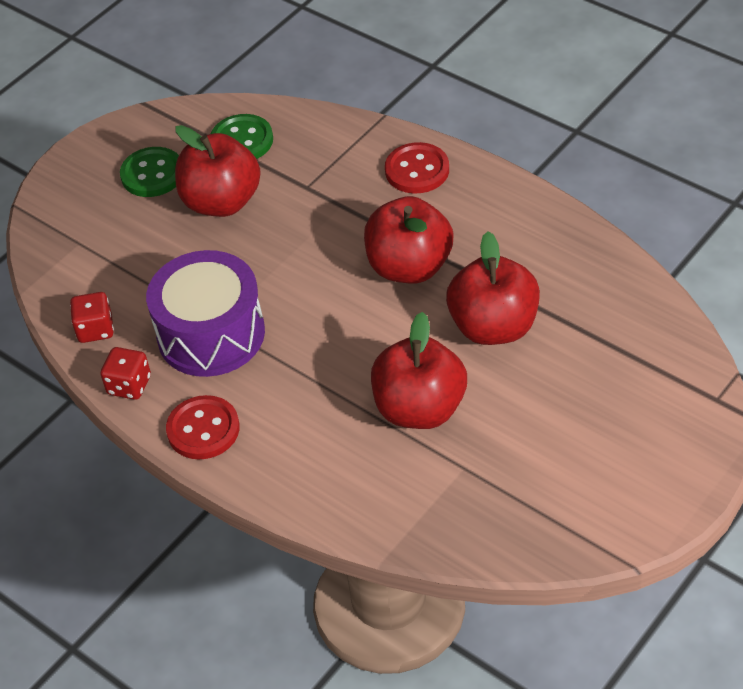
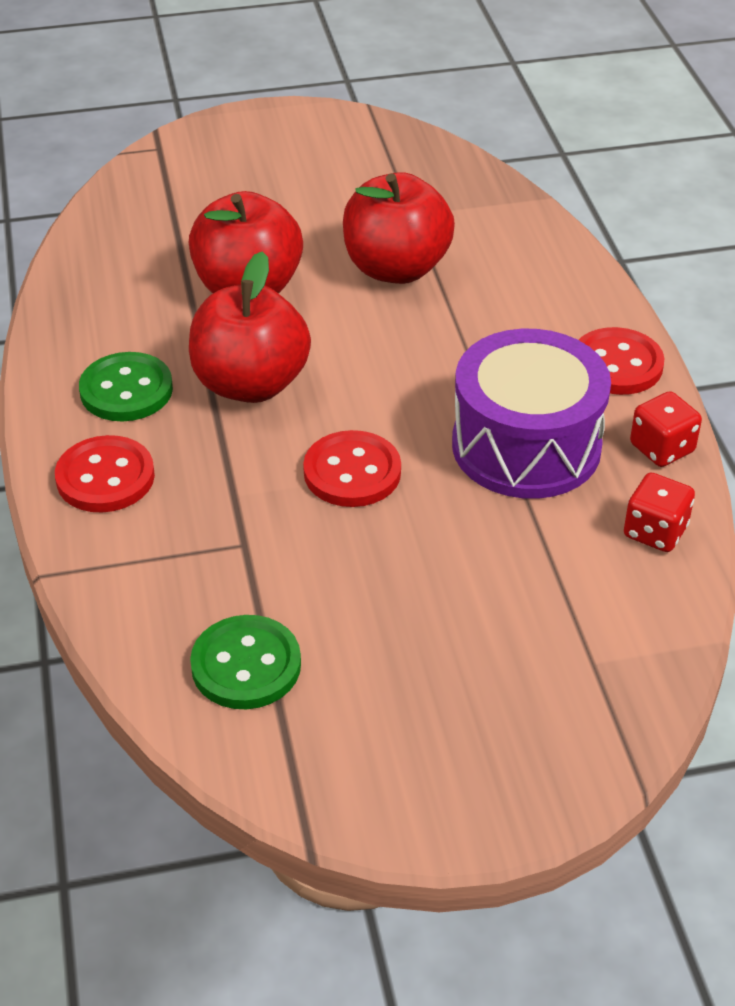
camera: 145 degrees left, 5 degrees down
green button [120,147,179,197] -> green button moved to [79,352,173,422]
red apple [175,125,261,217] -> none
none -> red button [303,430,401,507]

